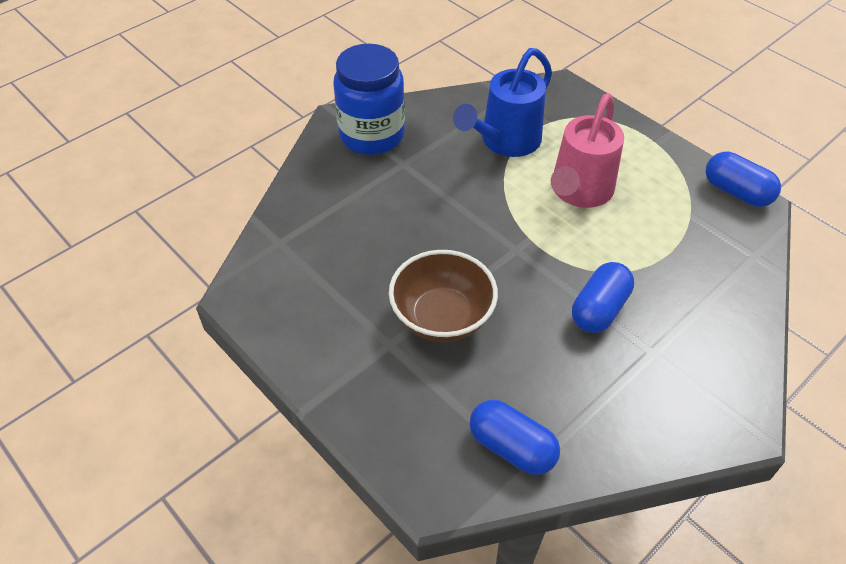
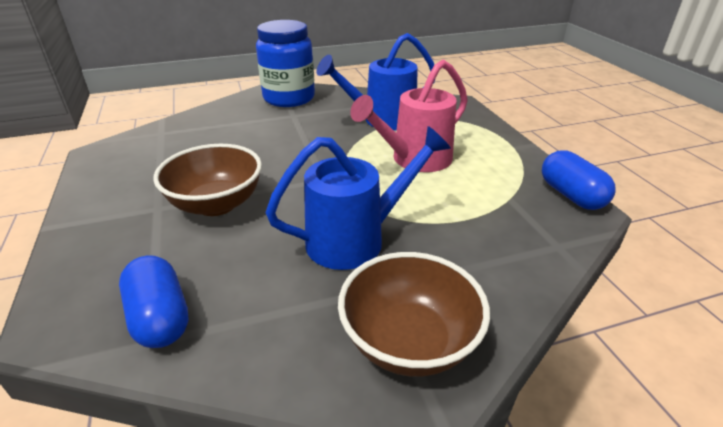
camera: 25 degrees right, 15 degrees down
blue capsule [572,262,634,333] -> blue watering can [265,126,451,270]
none -> brown bowl [338,252,490,377]

